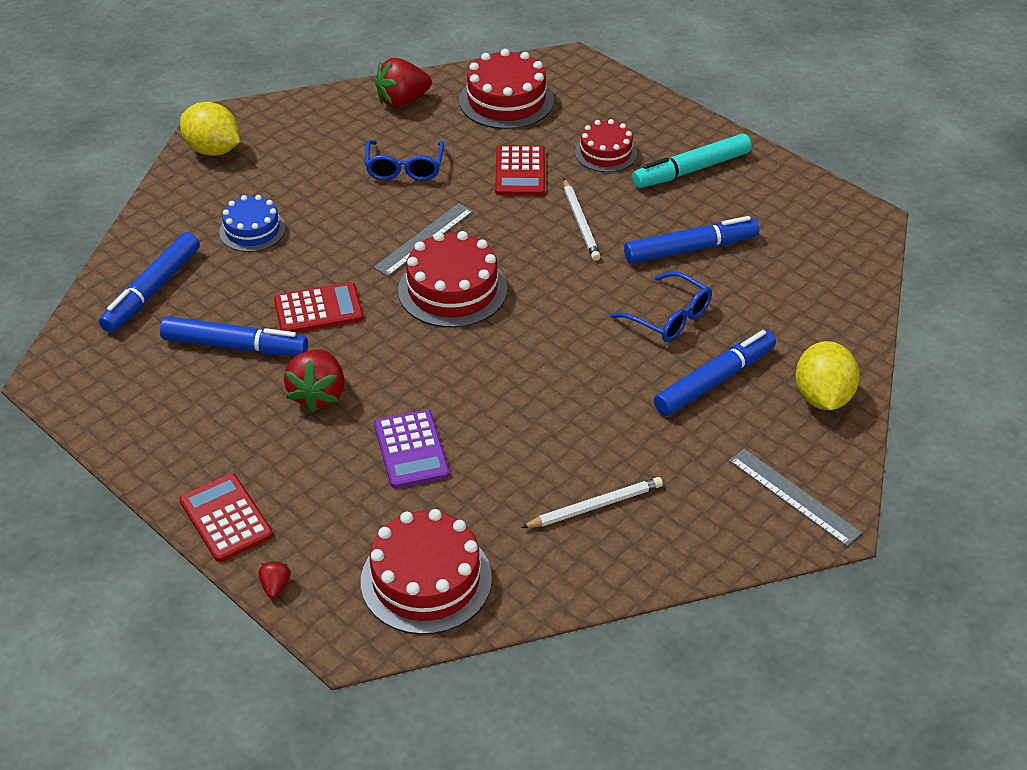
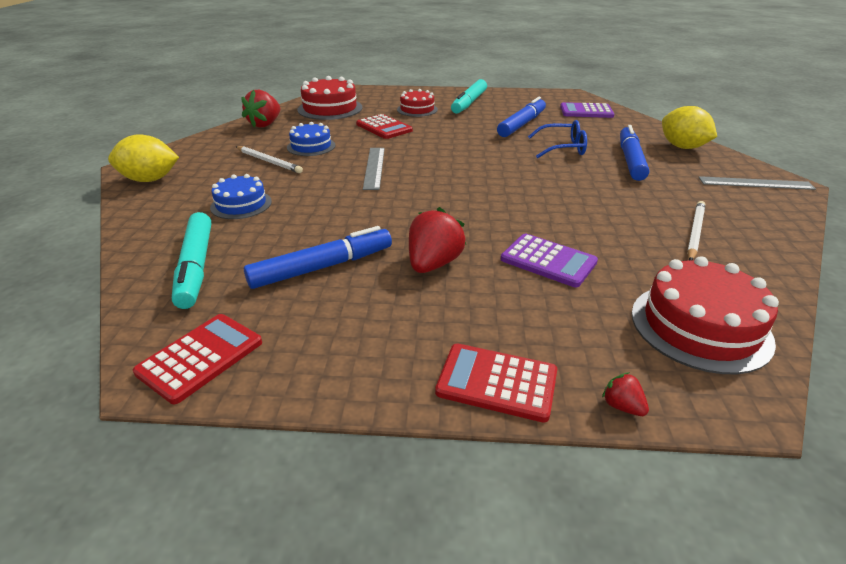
camera: 40 degrees left, 10 degrees down
blue marker [99,232,200,333] -> turquoise marker [172,212,211,309]
red calculator [274,282,363,333] -> red calculator moved to [133,314,262,404]
red strawberry [284,349,344,412] -> red strawberry turned 120 degrees counterclockwise [409,207,466,273]
blue glasses [365,140,444,181] -> blue cake [287,122,336,156]
red cake [398,231,507,328] -> none
white pencil [563,179,601,261] -> white pencil moved to [236,146,303,173]
none -> purple calculator [560,102,614,118]

